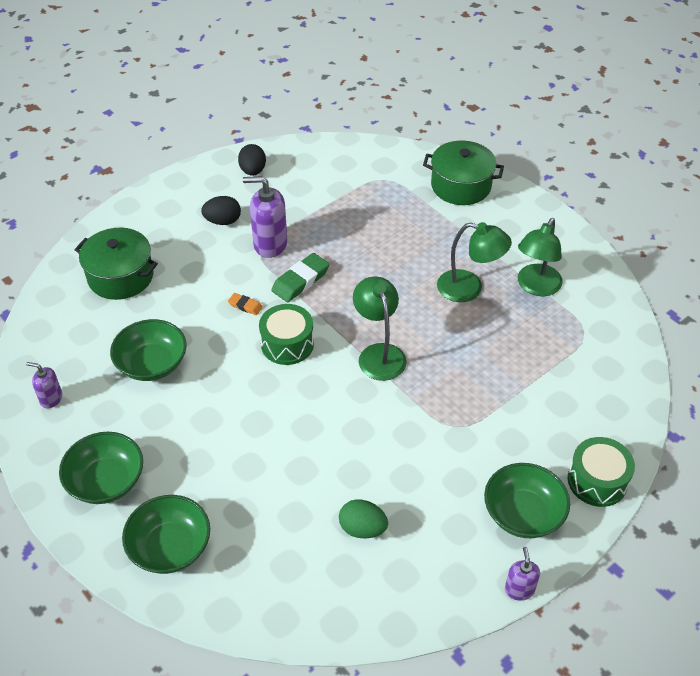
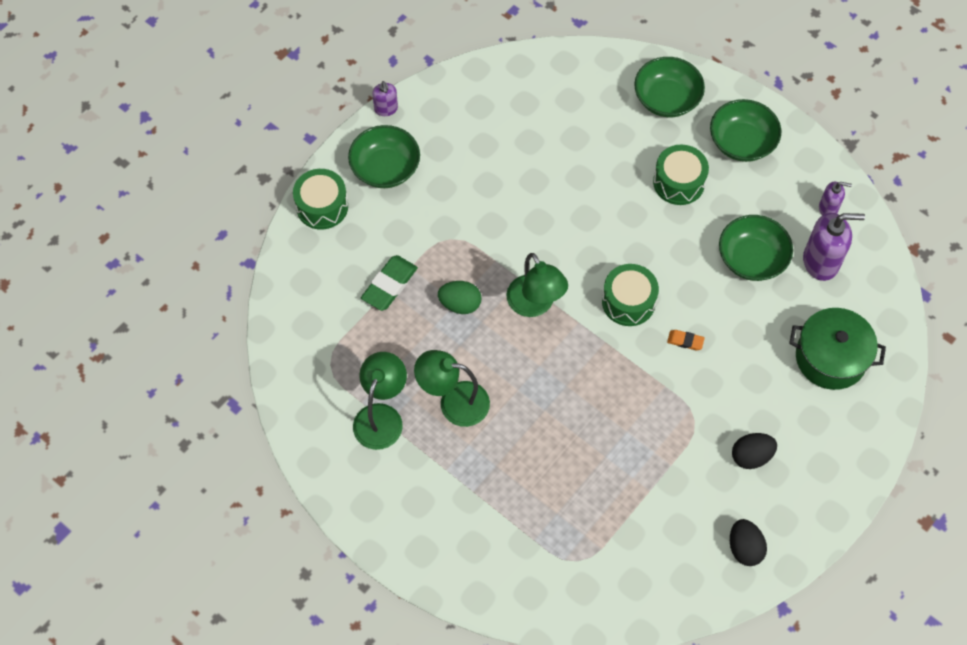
camera: 170 degrees right, 15 degrees up
purple soap dispenser [243,176,287,258] -> purple soap dispenser moved to [803,213,865,281]
green eraser [271,253,330,302] -> green eraser moved to [361,255,418,311]
green egg [339,499,388,538] -> green egg moved to [438,281,481,314]
green pot [423,140,504,205] -> none
none -> green drum [653,145,709,205]

